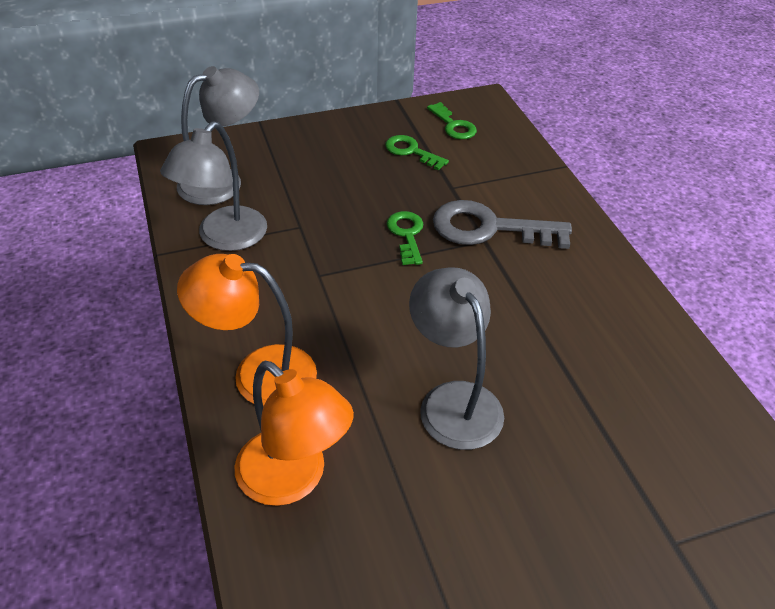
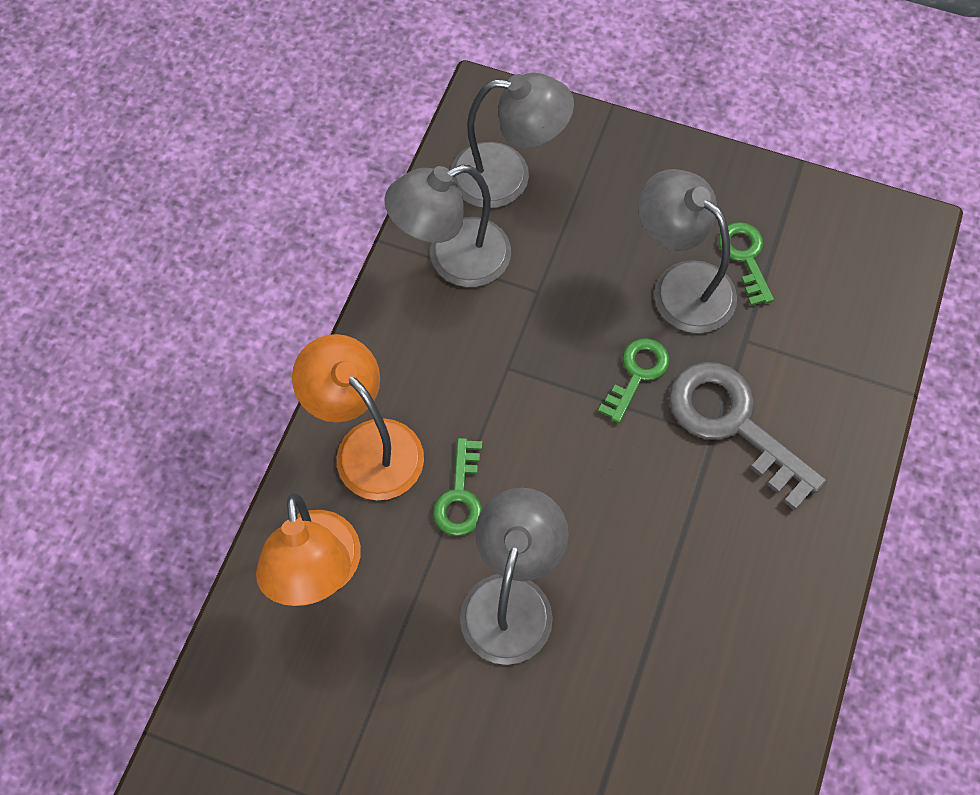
camera: 40 degrees right, 20 degrees up
green key [427,102,477,139] -> green key moved to [433,438,482,536]
none -> grey lamp [638,169,737,333]

